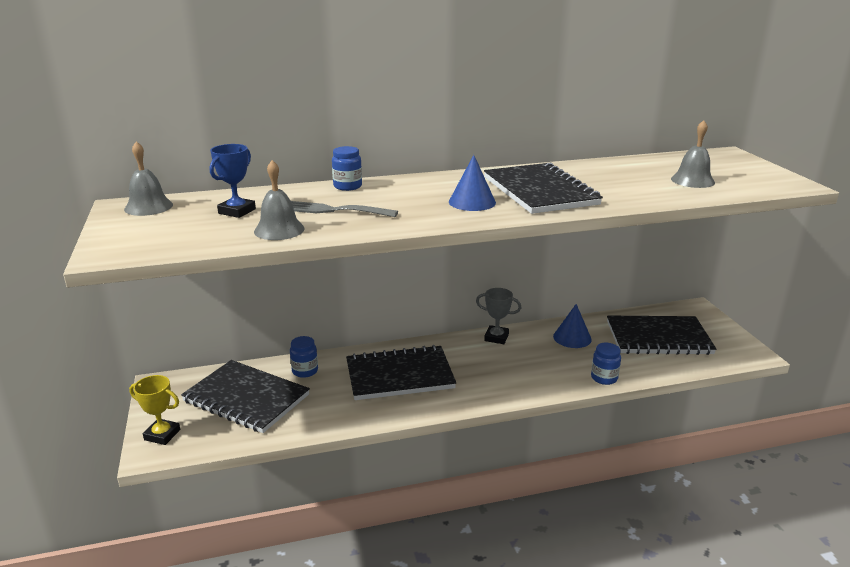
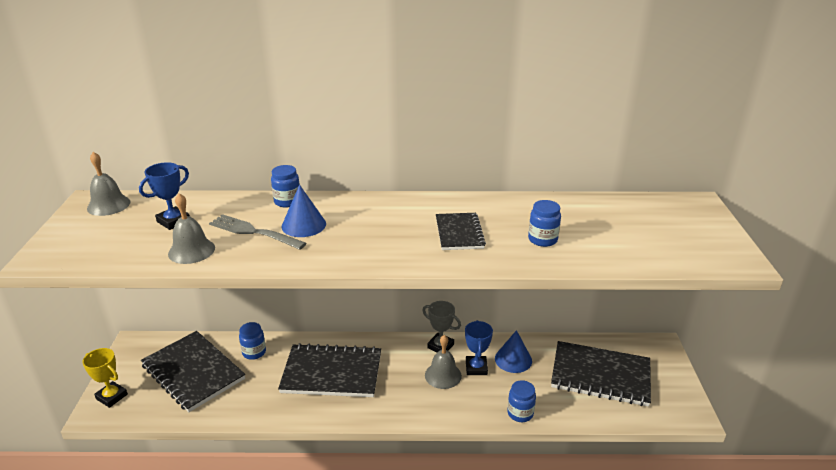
camera: 15 degrees right, 5 degrees up
blue cone [449,155,496,211] -> blue cone moved to [281,185,326,237]
black notebook [484,163,603,214] -> black notebook [436,213,486,250], size x0.56
grey bell [671,120,715,188] -> grey bell moved to [425,335,462,389]
none -> blue trophy [465,320,493,375]
none -> blue jar [528,200,561,247]

